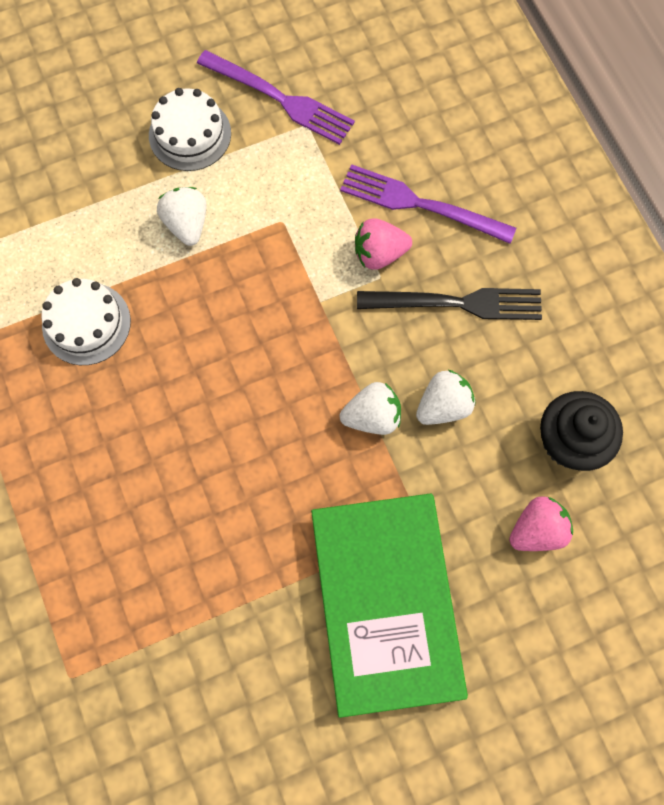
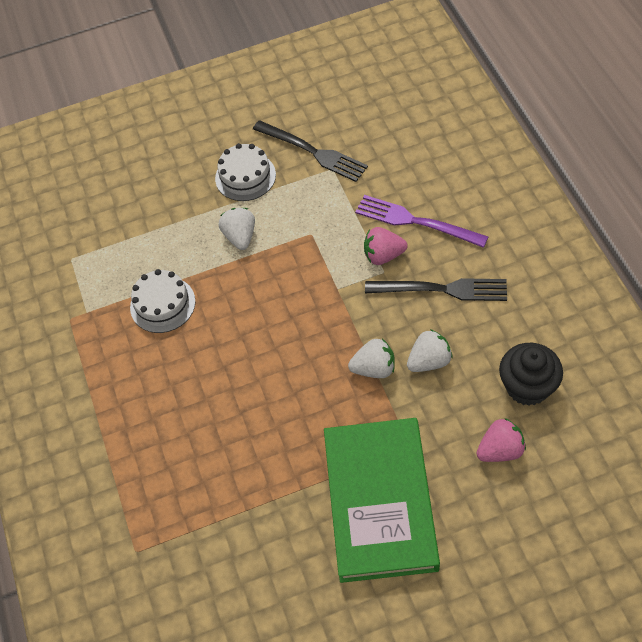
camera: 10 degrees right, 15 degrees down
purple fork [197,50,355,145] -> black fork [253,120,368,182]

